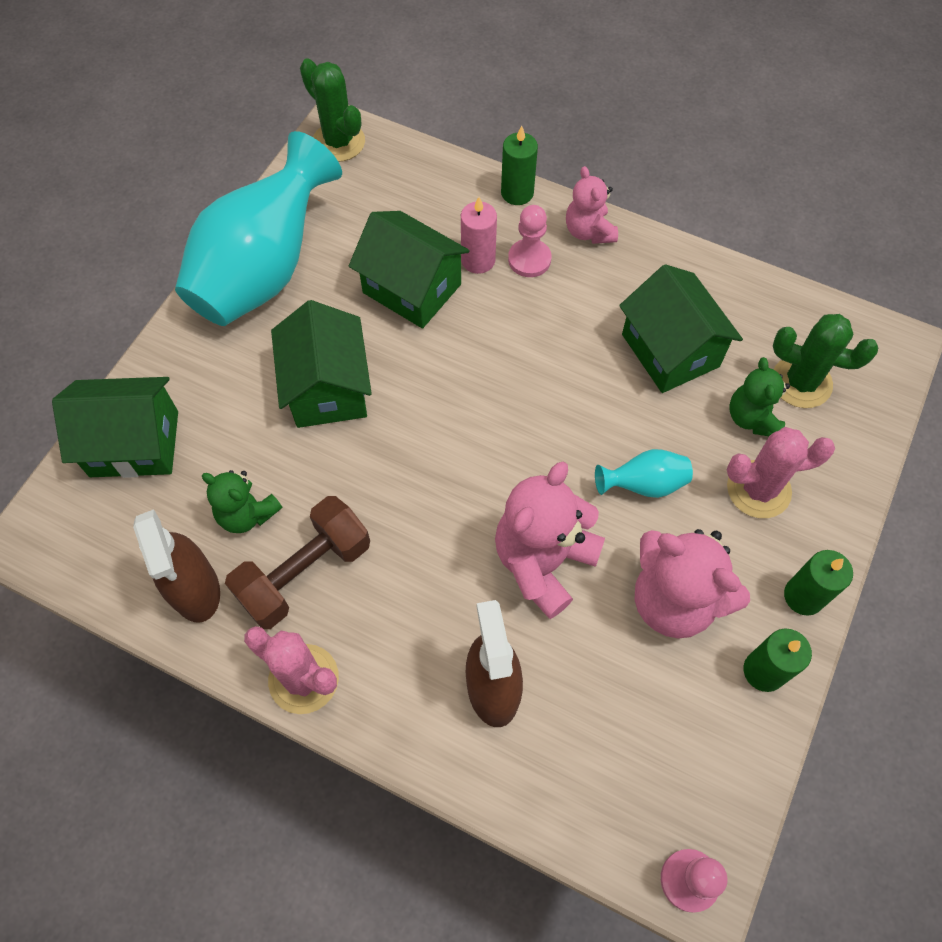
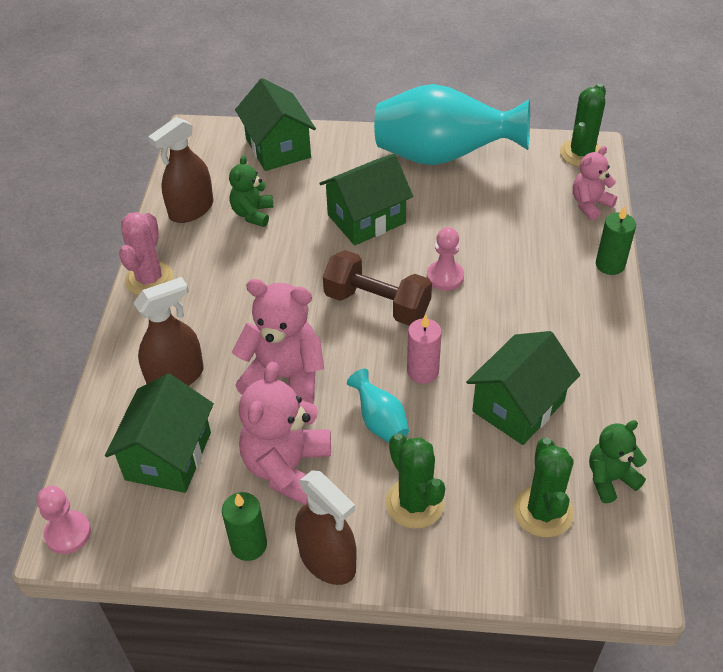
camera: 70 degrees right, 15 degrees down
brown dumbbell [225,496,370,629] -> brown dumbbell moved to [323,250,432,326]
green house [349,211,470,329] -> green house moved to [105,374,214,493]
pink candle [461,197,497,274] -> pink candle moved to [407,314,442,384]
pink pawn [508,205,551,277] -> pink pawn moved to [427,227,464,291]
pink teddy bear [566,166,618,244] -> pink teddy bear moved to [573,146,617,220]
pink cactus [726,427,835,518] -> green cactus [385,433,445,529]
green teddy bear [729,357,790,436] -> green teddy bear moved to [589,420,647,503]
green candle [784,550,853,616] -> brown spray bottle [295,470,357,585]

